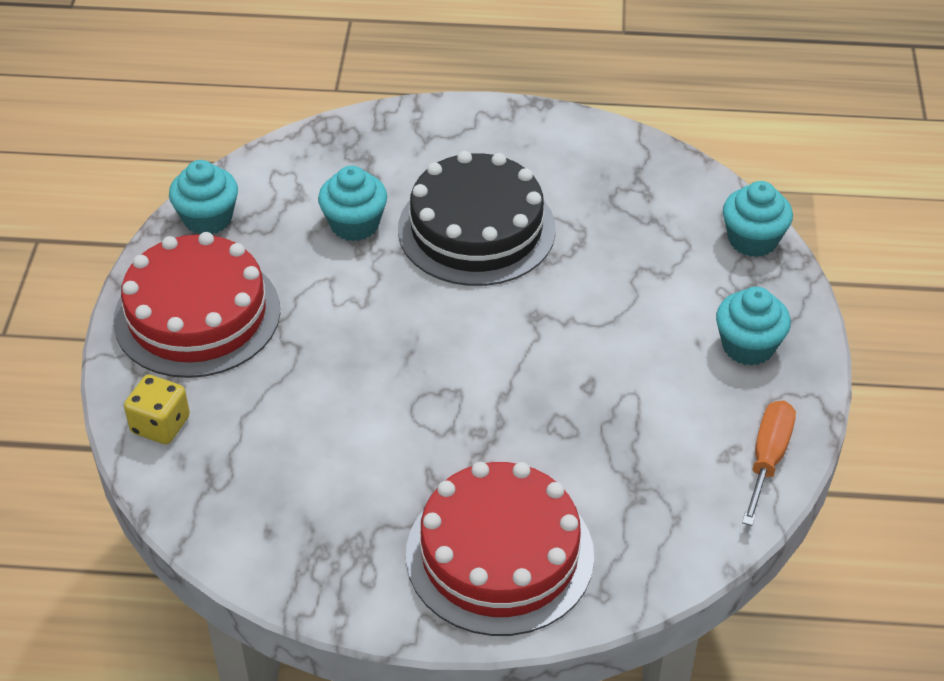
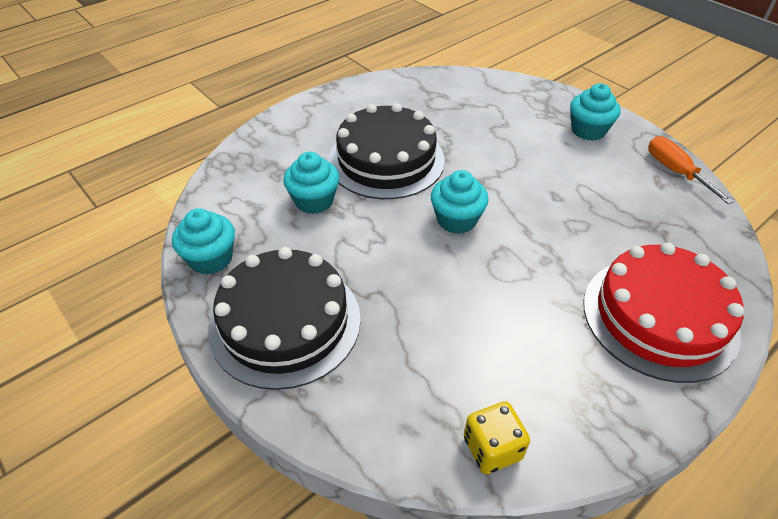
camera: 45 degrees left, 0 degrees up
red cake [113,232,280,378] -> black cake [208,247,361,390]
yellow dice [124,375,190,444] -> yellow dice moved to [464,401,530,474]
turquoise cupcake [723,181,793,257] -> turquoise cupcake moved to [431,170,489,234]

